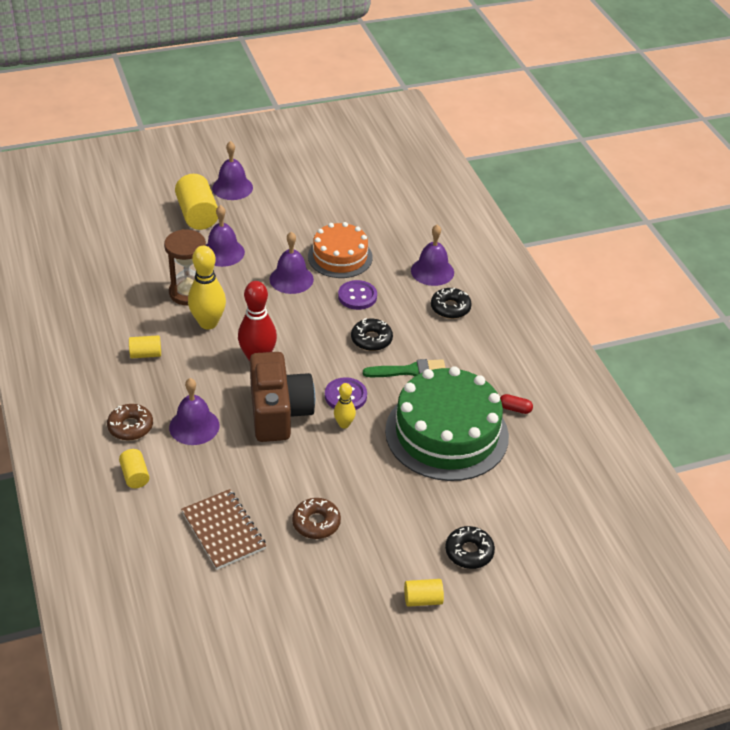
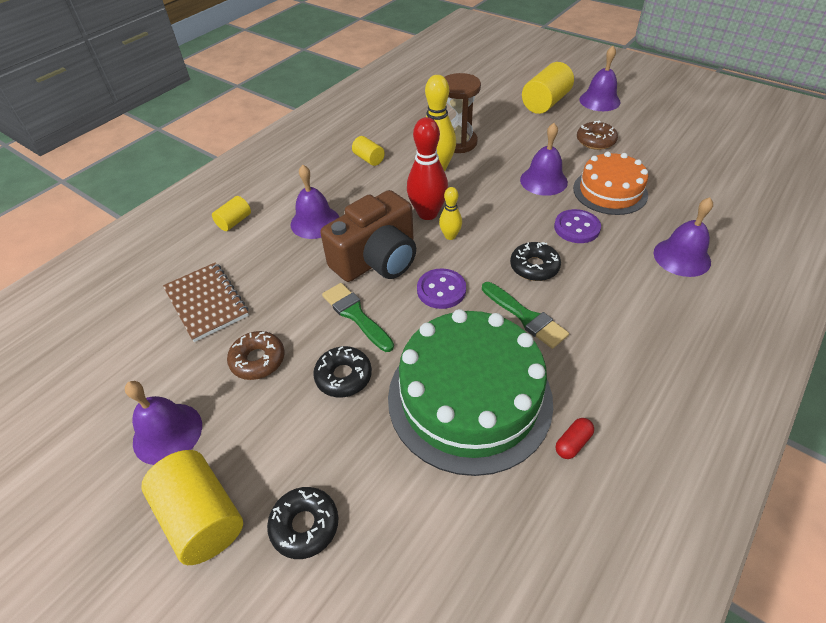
camera: 60 degrees right, 5 degrees up
brown donut [107,404,153,440] -> brown donut moved to [577,121,618,150]
brown notebook [181,489,266,570] -> brown notebook turned 60 degrees counterclockwise [163,262,249,342]
purple bell [206,205,245,267] -> purple bell moved to [125,381,202,465]
yellow bowling pin [334,383,356,428] -> yellow bowling pin moved to [439,187,462,240]
yellow cylinder [404,579,444,607] -> yellow cylinder [141,450,243,565], size x1.84
black donut [431,288,472,319] -> black donut moved to [313,346,372,397]
red capsule [500,394,533,414] -> red capsule turned 60 degrees clockwise [556,418,594,459]
none -> green brush [322,283,394,352]

